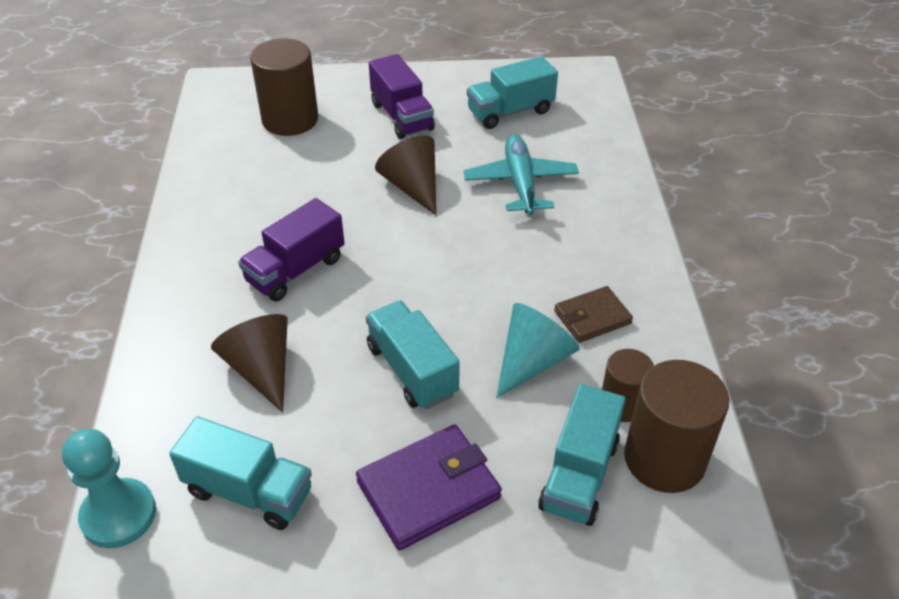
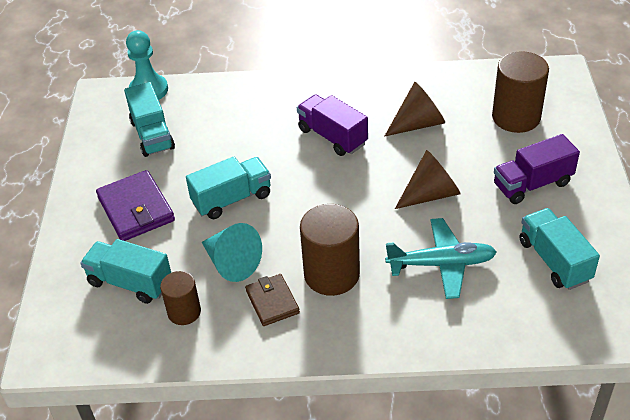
camera: 95 degrees right, 0 degrees up
turquoise truck [169,416,312,530] -> turquoise truck turned 45 degrees counterclockwise [124,82,175,157]
brown cone [211,314,288,413] -> brown cone moved to [384,82,445,137]
brown cylinder [624,360,729,493] -> brown cylinder moved to [300,204,360,296]

